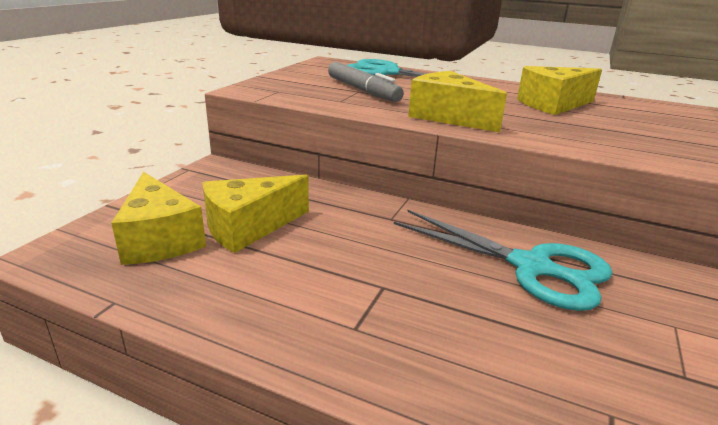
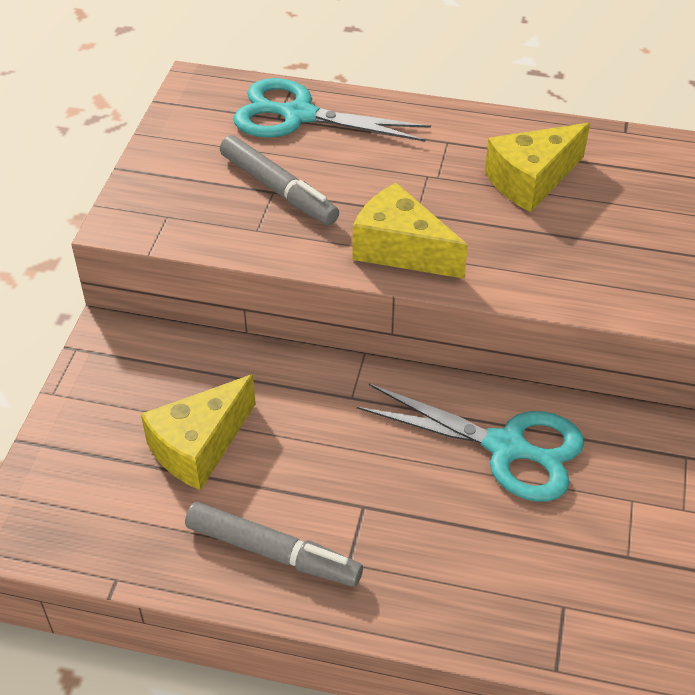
camera: 10 degrees left, 20 degrees up
yellow cheese [111,172,206,265] -> none
none -> grey marker [185,502,363,587]

